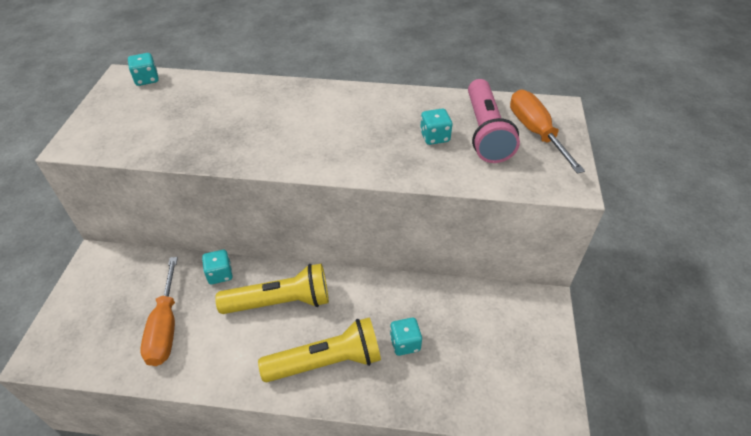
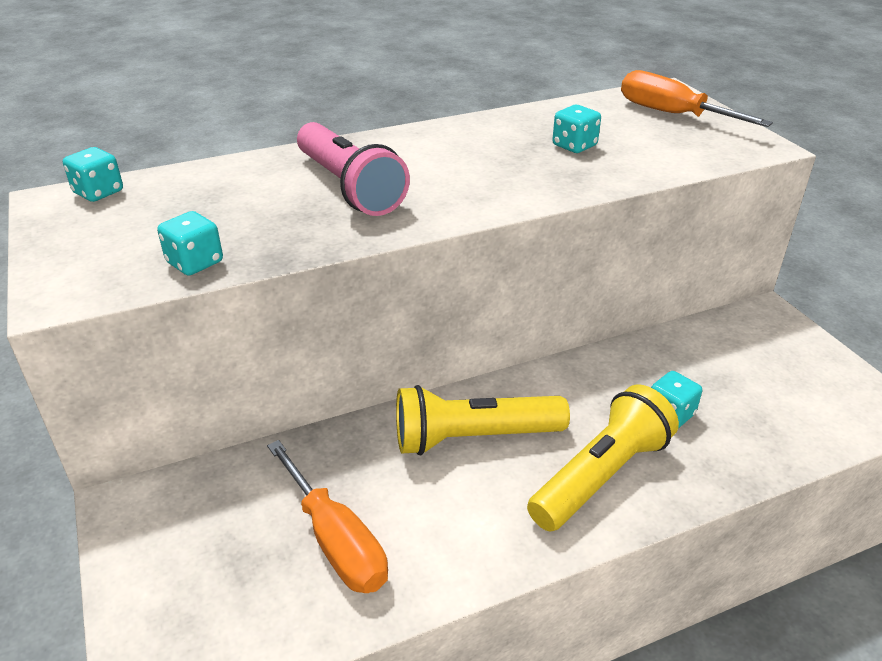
camera: 30 degrees left, 10 degrees down
turquoise dice [202,250,233,284] -> turquoise dice moved to [157,211,223,276]
yellow flashlight [215,264,329,314] -> yellow flashlight turned 150 degrees counterclockwise [396,385,570,455]
pink flashlight [468,79,520,163] -> pink flashlight moved to [297,122,410,216]

